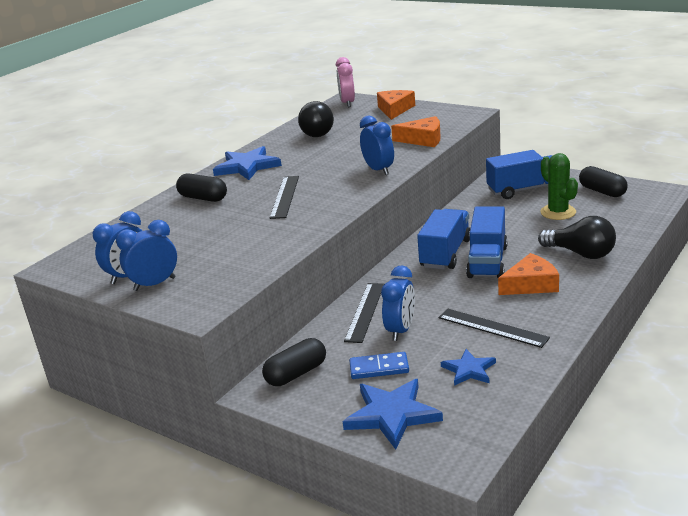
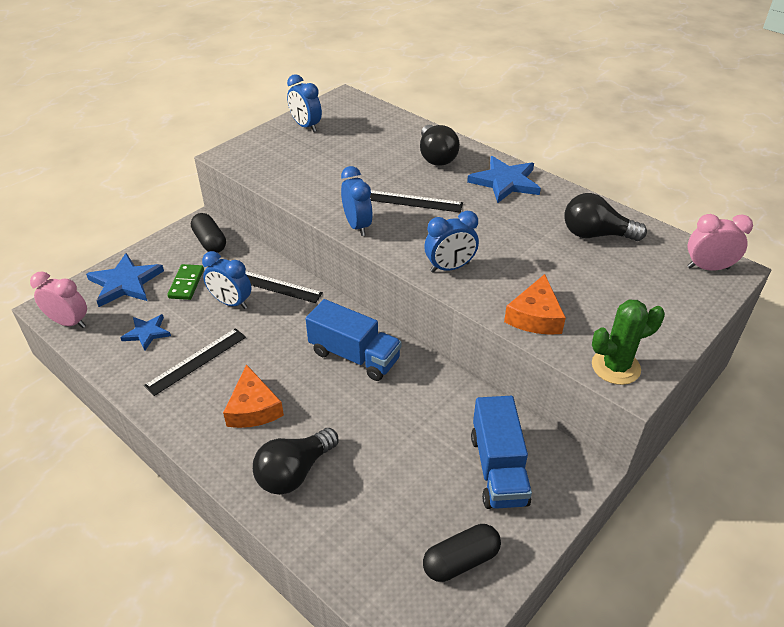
camera: 95 degrees right, 15 degrees up
blue clock [116,220,177,291] -> blue clock moved to [341,166,373,236]
black capsule [176,173,227,202] -> black light bulb [420,125,460,166]
blue domino [349,352,409,379] -> green domino [167,264,204,300]
orange cheese [377,90,415,120] -> none
blue truck [466,206,507,278] -> none
green cactus [540,153,578,220] -> green cactus moved to [592,299,665,385]
none -> pink clock [30,272,87,328]

